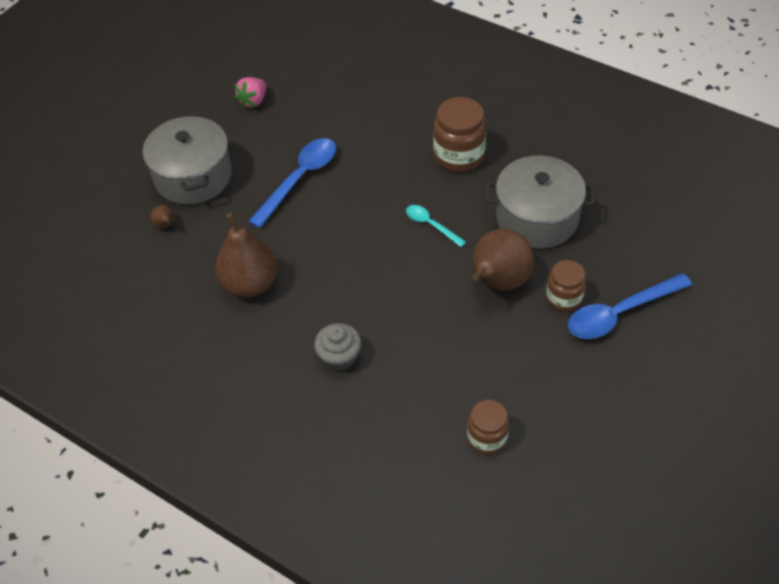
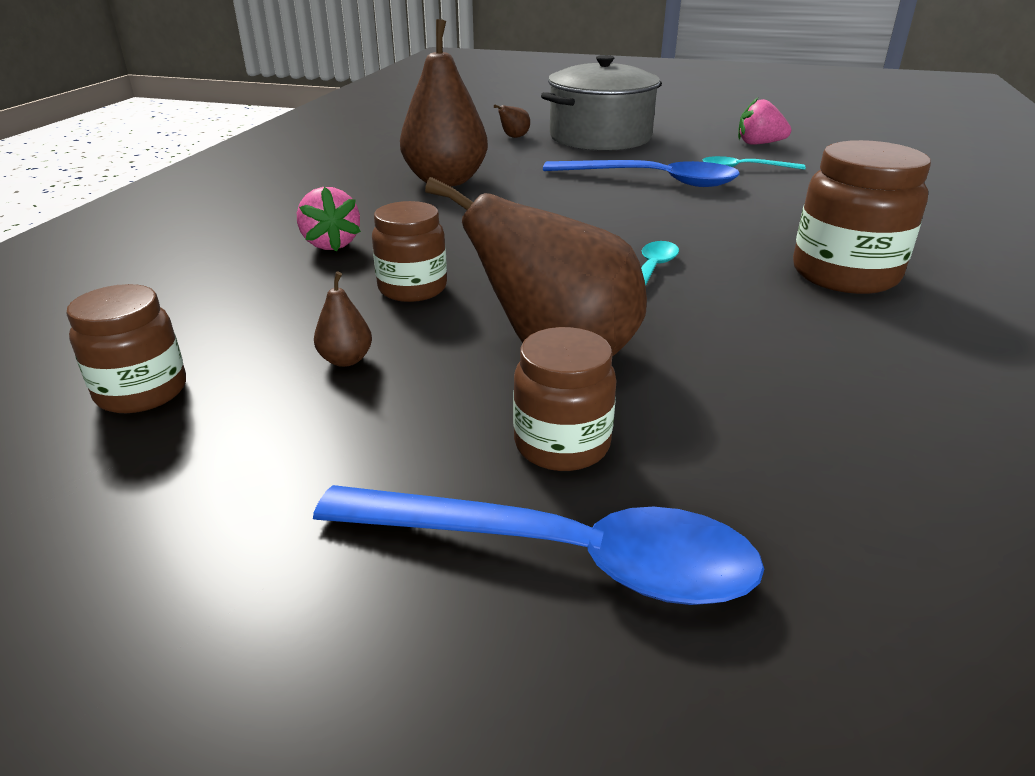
camera: 70 degrees right, 20 degrees down
grey cupcake [314,323,361,371] -> pink strawberry [297,187,361,252]
grey pot [486,156,596,249] -> none
blue spoon [568,273,692,339] -> blue spoon turned 150 degrees clockwise [313,485,764,605]
none -> brown pear [314,272,372,367]
none -> brown jar [372,201,447,302]
none -> turquoise spoon [702,156,806,170]

